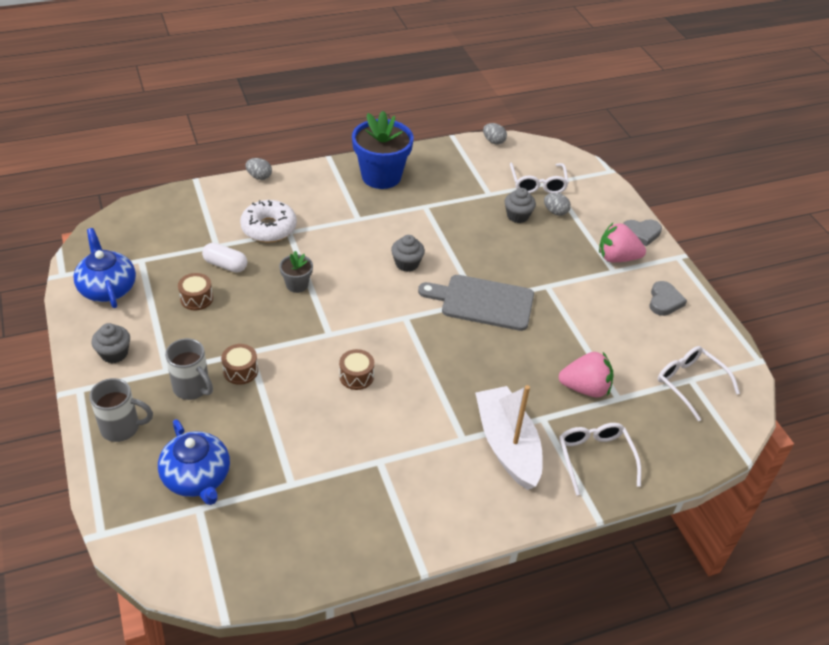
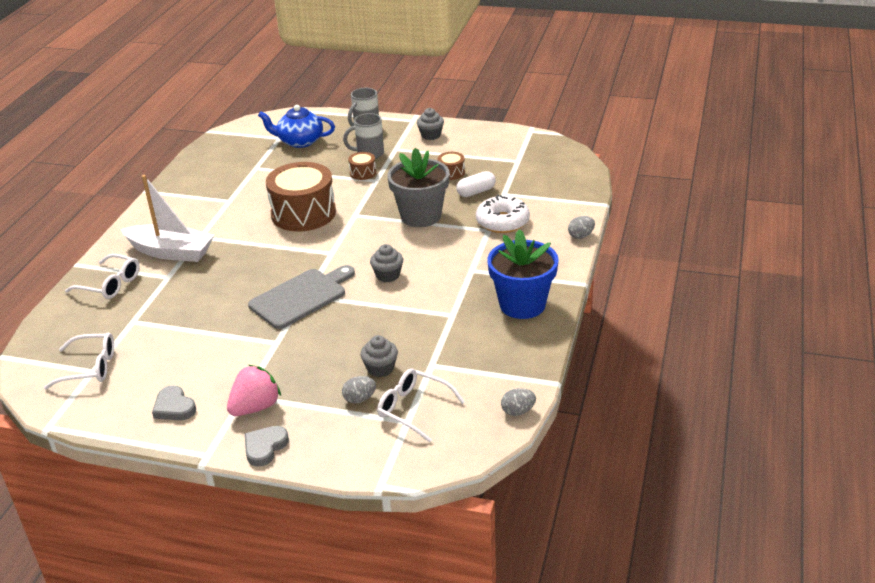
camera: 130 degrees right, 10 degrees down
blue teapot [73,228,136,308] -> none
grey flower pot [279,251,313,293] -> grey flower pot [387,148,450,227], size x2.06
brown drum [339,349,374,390] -> brown drum [266,162,336,232], size x2.31
pink strawberry [559,352,614,398] -> none

